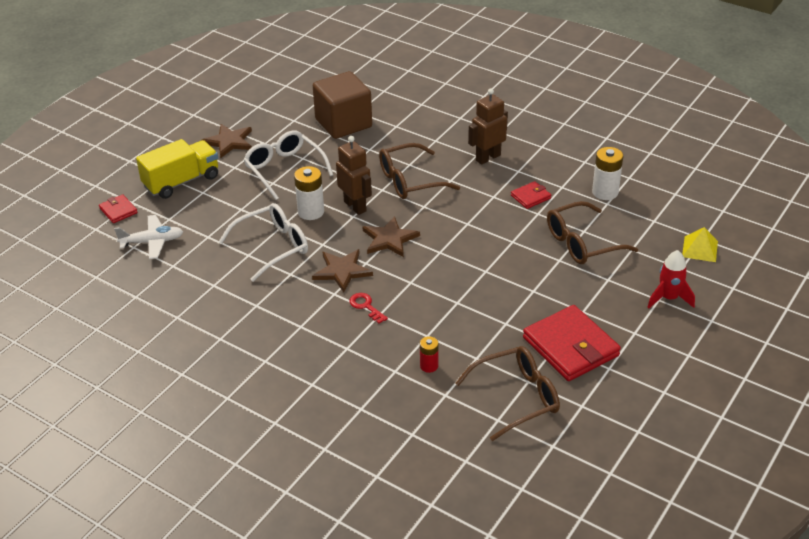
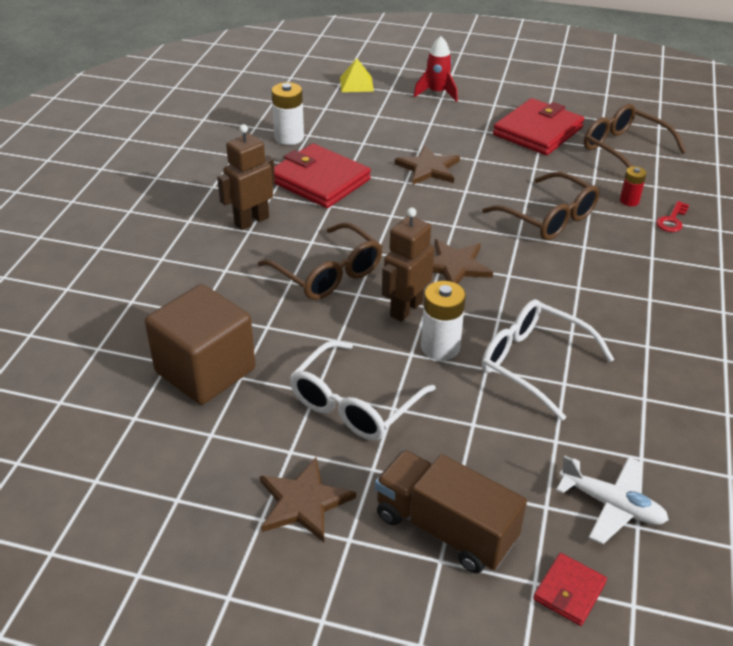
camera: 110 degrees left, 0 degrees up
white plane [114,215,183,259] -> white plane turned 150 degrees clockwise [556,456,669,544]
yellow truck [136,139,218,199] -> brown truck [375,450,527,573]
brown star [312,249,373,292] -> brown star moved to [395,145,460,185]
red key [350,293,388,324] -> red key moved to [656,201,689,232]
brown robot [468,88,508,165] -> brown robot turned 105 degrees clockwise [217,124,275,230]
red wallet [511,181,551,209] -> red wallet [274,143,371,208], size x2.09
brown glasses [547,201,638,264] -> brown glasses moved to [482,172,600,240]

